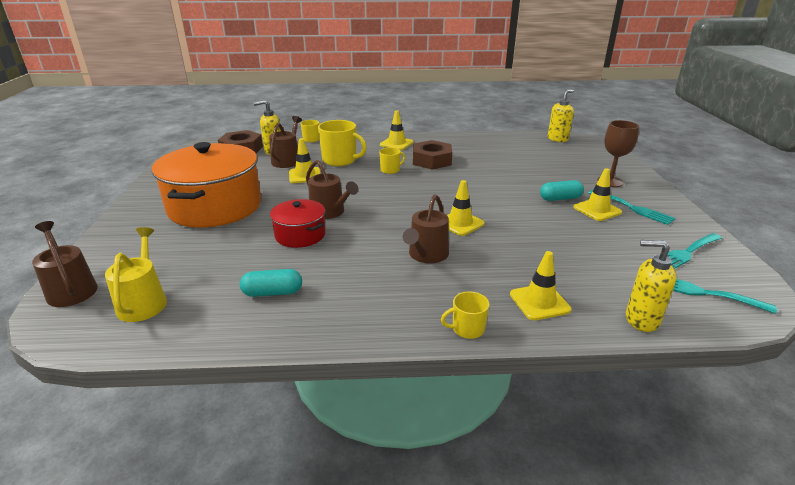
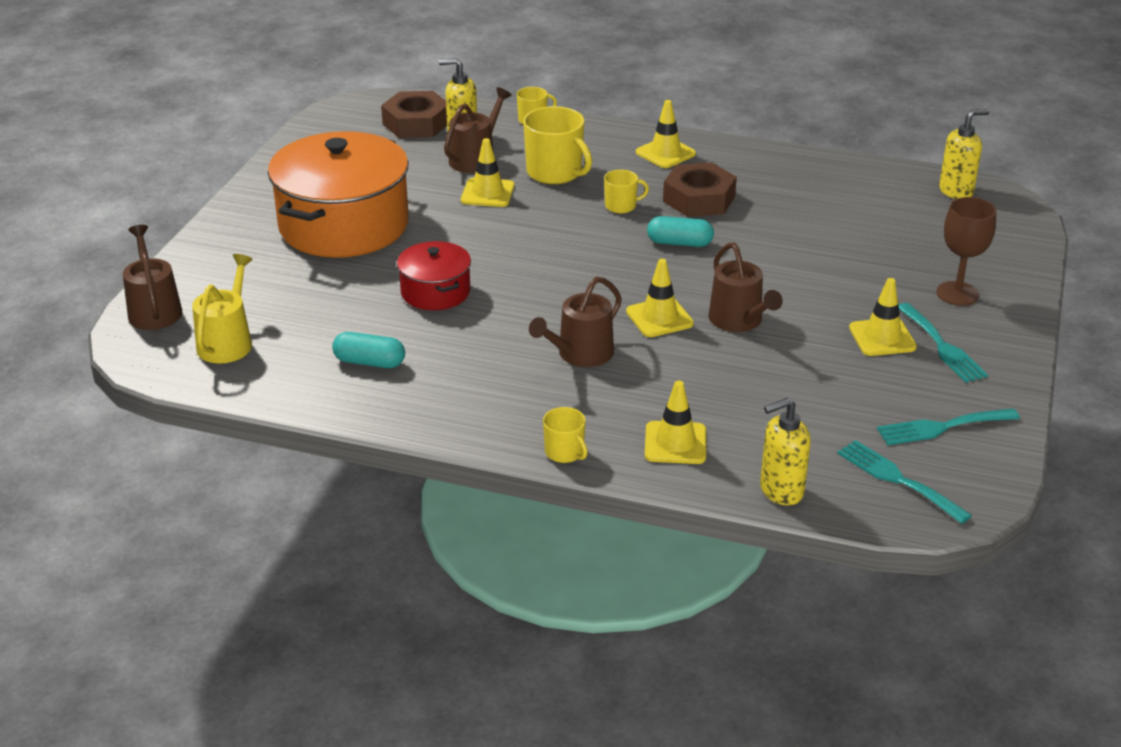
camera: 20 degrees right, 5 degrees up
brown watering can [306,160,359,219] -> brown watering can moved to [708,242,783,332]
yellow mug [441,291,490,339] -> yellow mug turned 135 degrees counterclockwise [543,407,588,463]
turquoise capsule [540,180,584,201] -> turquoise capsule moved to [647,216,714,247]
yellow soap dispenser [626,240,677,332] -> yellow soap dispenser turned 60 degrees counterclockwise [760,398,811,505]

